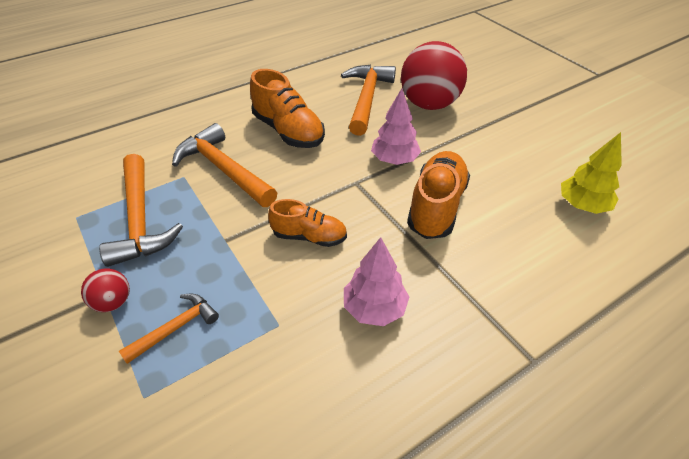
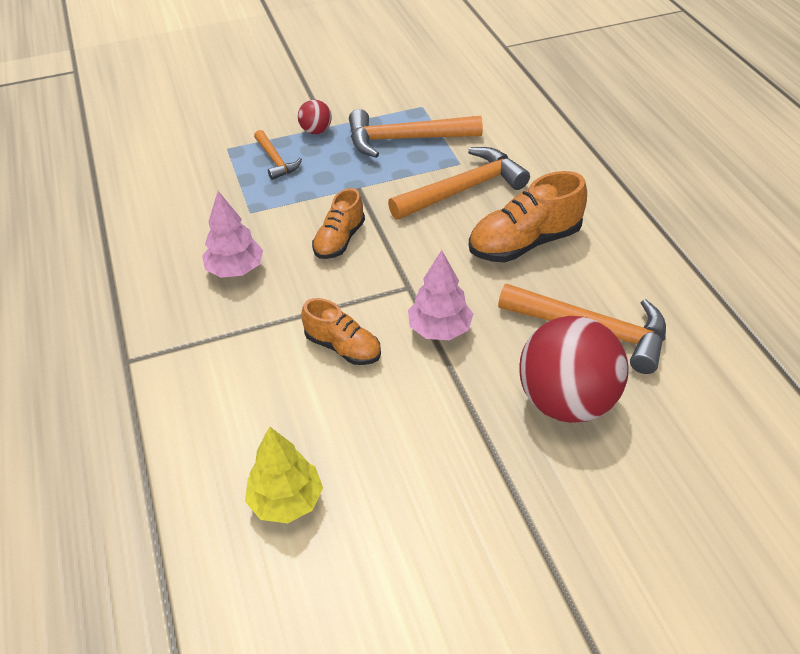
camera: 105 degrees right, 0 degrees up
orange shoe [407,151,470,239] -> orange shoe [302,298,381,365], size x0.63

